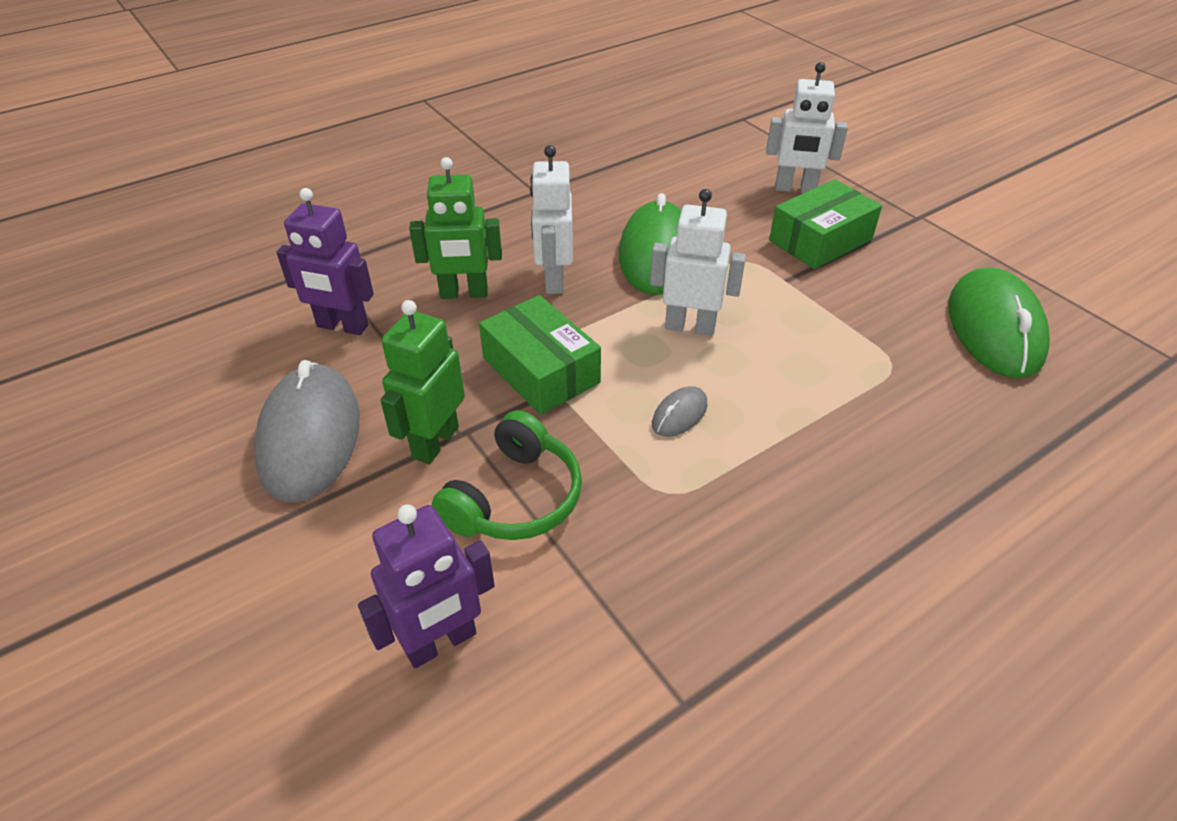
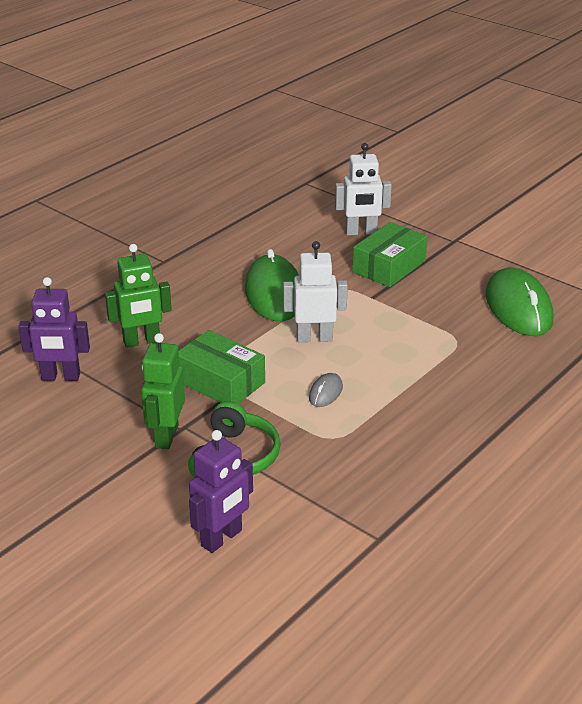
camera: 15 degrees left, 10 degrees down
grey mouse [254,360,360,503] -> none
white robot [530,145,573,294] -> none

